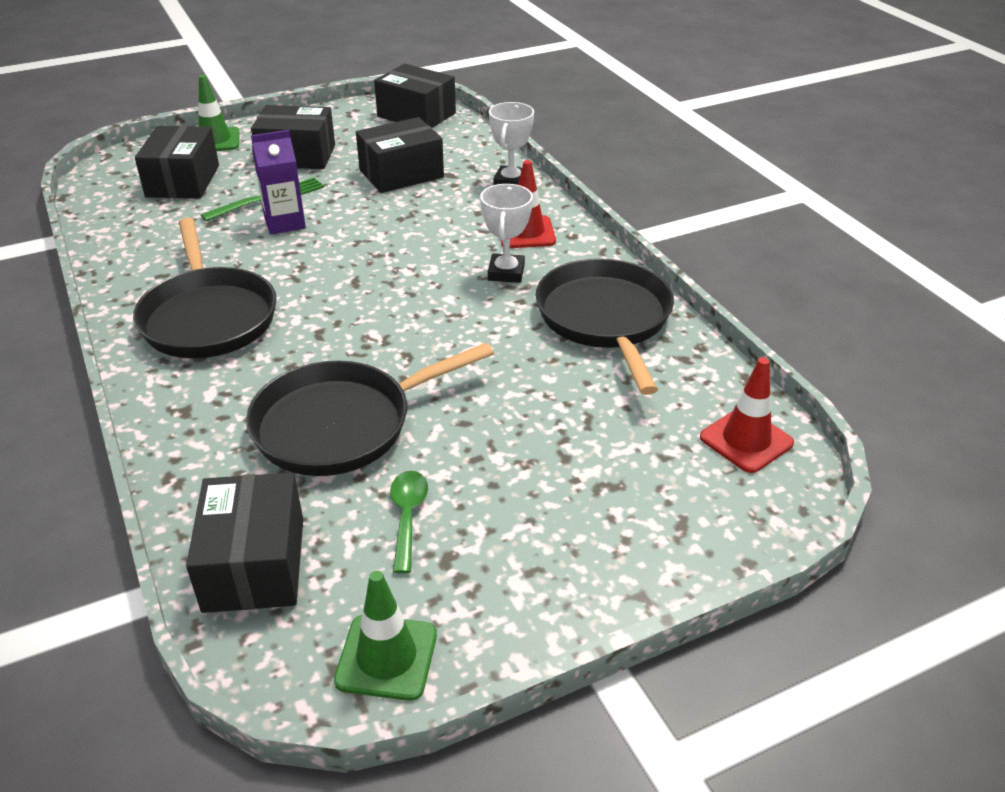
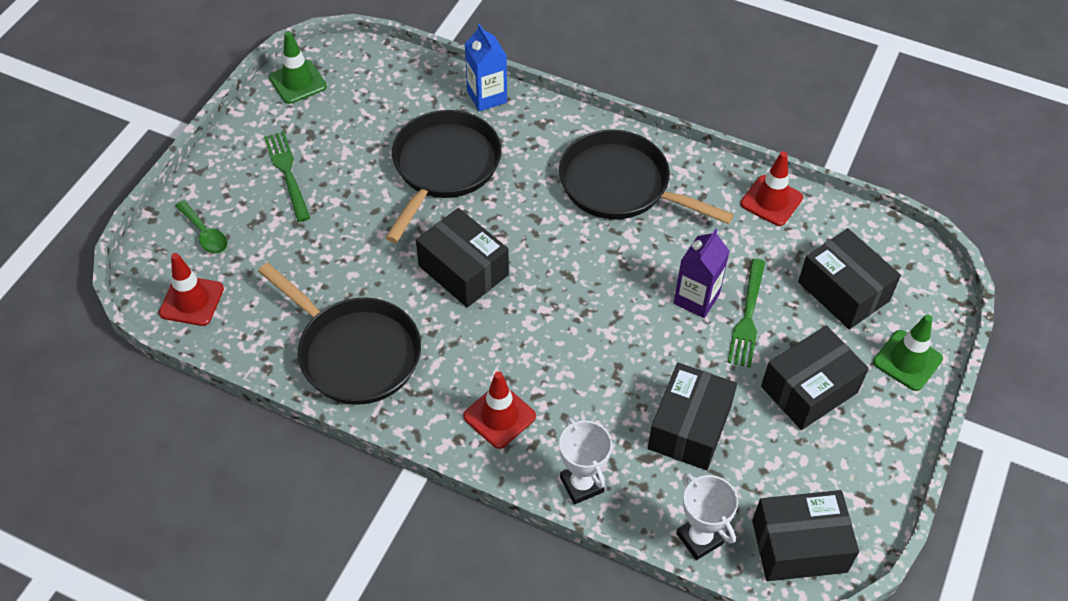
camera: 140 degrees right, 15 degrees up
black box [186,472,303,613] -> black box moved to [416,208,509,308]
green spoon [390,471,428,573] -> green spoon moved to [175,200,228,254]
white trophy [480,184,533,283] -> white trophy moved to [676,473,738,560]
none -> green fork [264,131,310,222]
none -> blue carton [465,24,507,111]
none -> red traffic cone [740,151,803,226]

